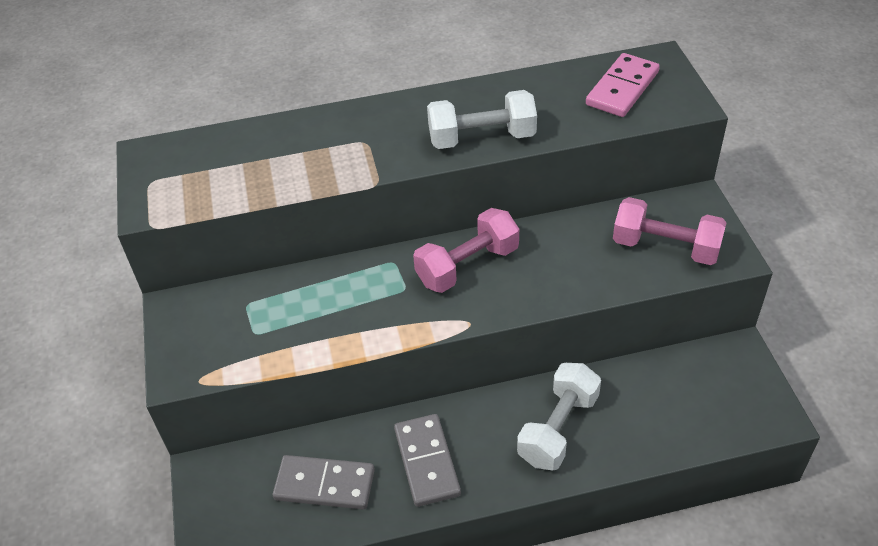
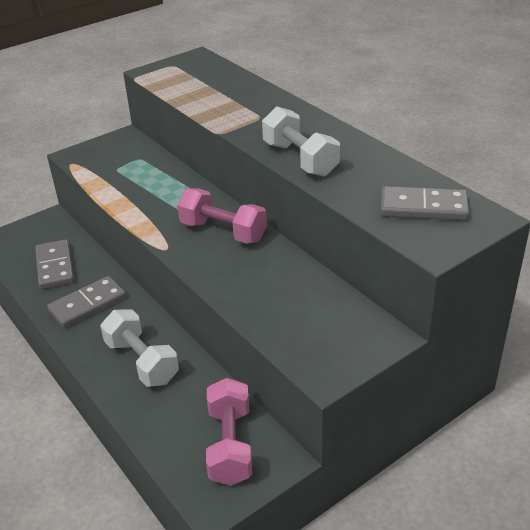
camera: 65 degrees right, 10 degrees down
white dumbbell [517,363,601,471] -> white dumbbell turned 45 degrees clockwise [100,309,179,387]
pink domino [586,53,660,117] -> grey domino [381,186,469,221]
pink dumbbell [613,197,727,265] -> pink dumbbell moved to [206,378,252,486]

